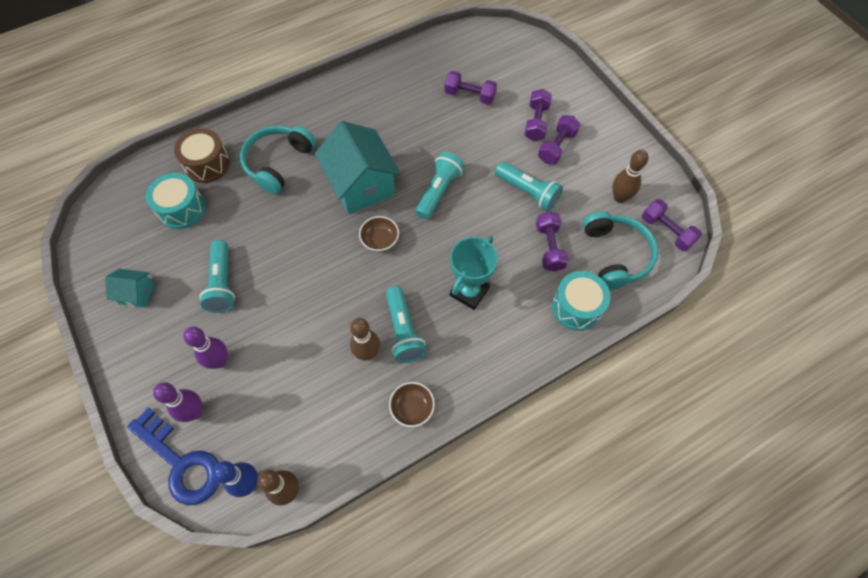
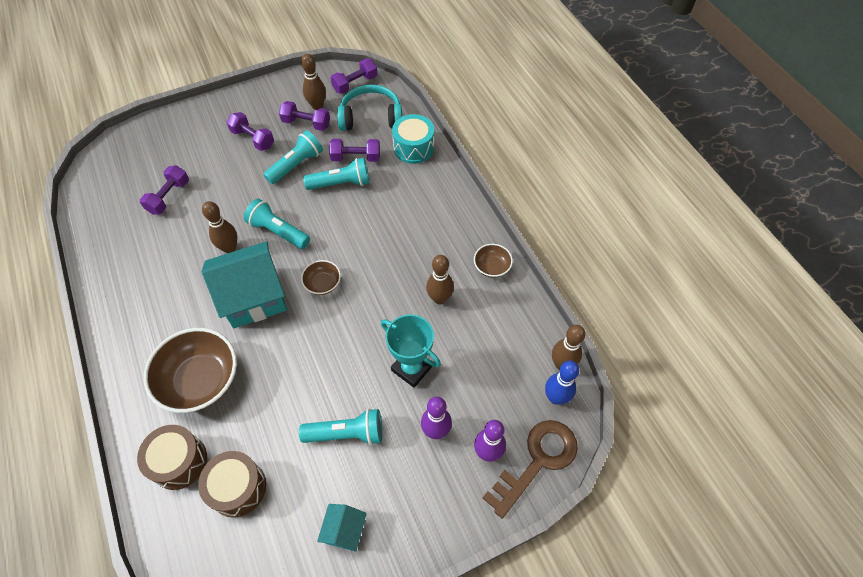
camera: 85 degrees left, 5 degrees down
blue key [127,407,220,505] -> brown key [483,420,578,519]
turquoise drum [146,173,205,229] -> brown drum [198,451,266,518]
turquoise headphones [240,126,316,194] -> brown bowl [144,328,237,413]
turquoise flashlight [386,286,426,363] -> turquoise flashlight moved to [303,158,370,190]
turquoise trophy [450,236,498,310] -> turquoise trophy moved to [381,314,441,388]
purple dumbbell [524,89,552,141] -> purple dumbbell moved to [279,101,330,131]
none -> brown bowling pin [202,201,237,253]

